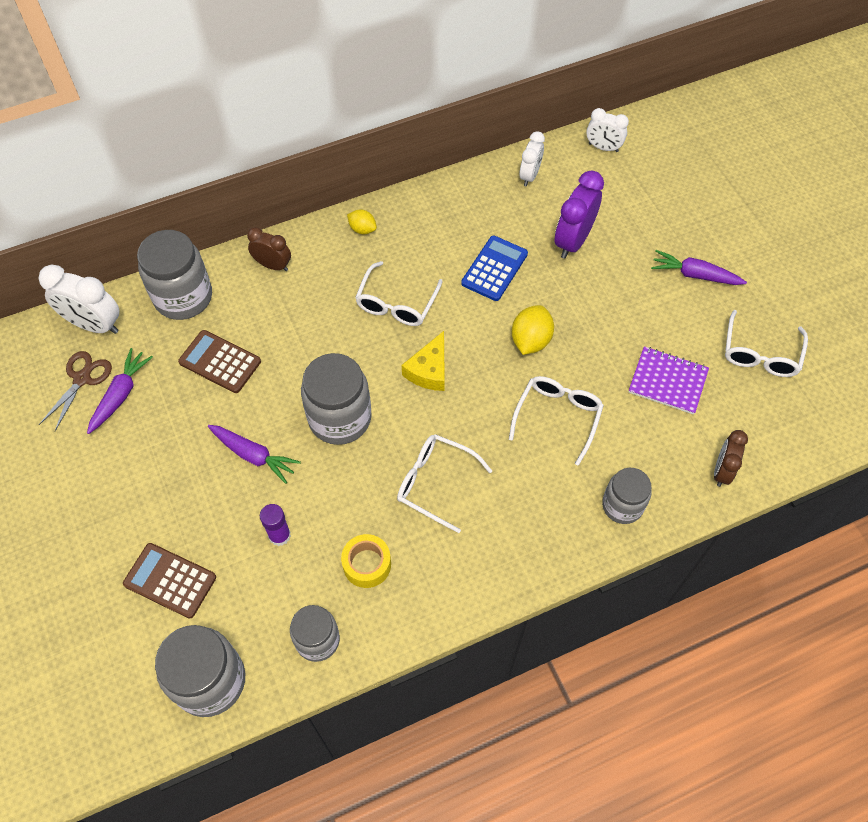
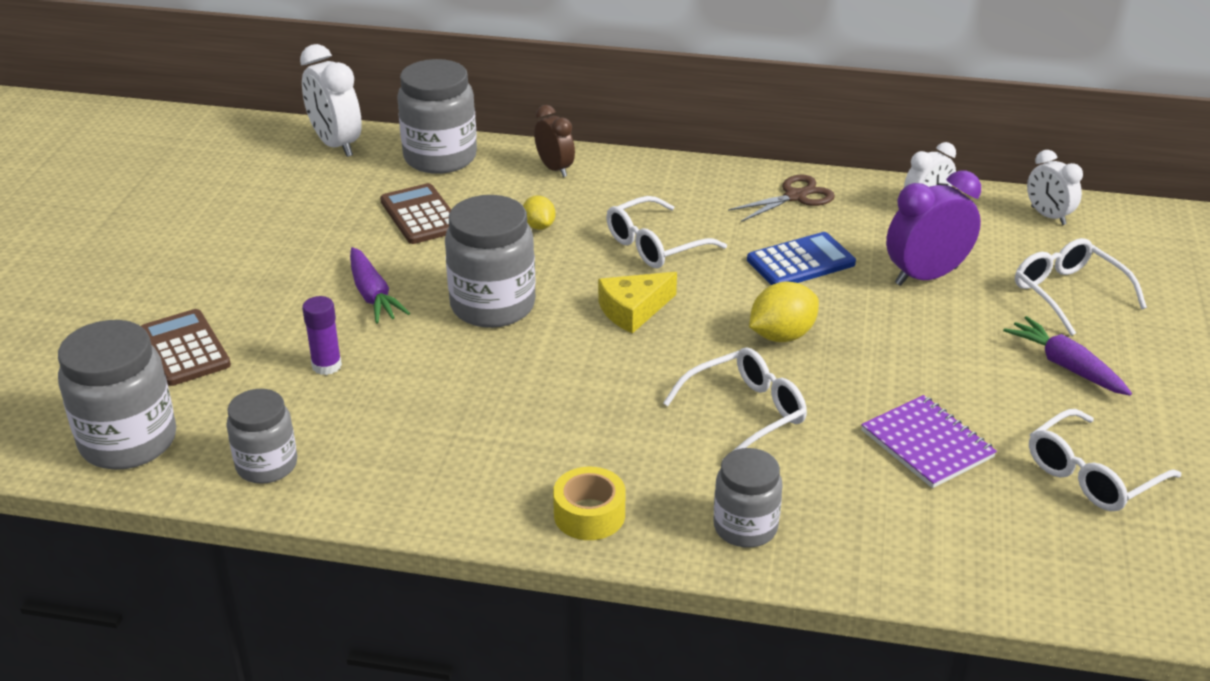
camera: 35 degrees right, 25 degrees down
brown scissors [39,351,112,431] -> brown scissors moved to [728,174,835,222]
purple carrot [87,348,153,434] -> none
yellow tape [341,534,391,588] -> yellow tape moved to [553,467,626,540]
yellow lemon [347,209,377,234] -> yellow lemon moved to [523,195,555,230]
white glasses [397,434,492,533] -> white glasses moved to [1015,238,1147,336]
brown clock [714,430,748,487] -> none

